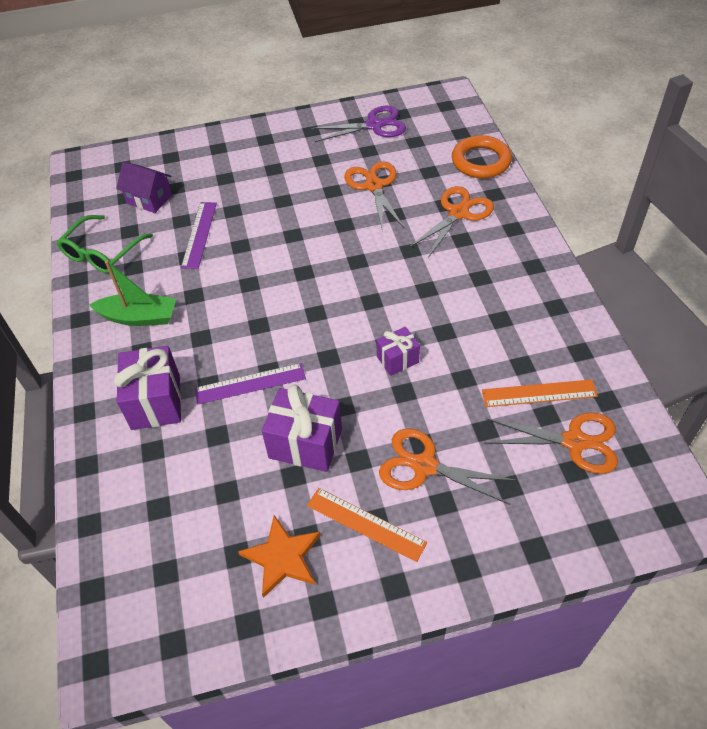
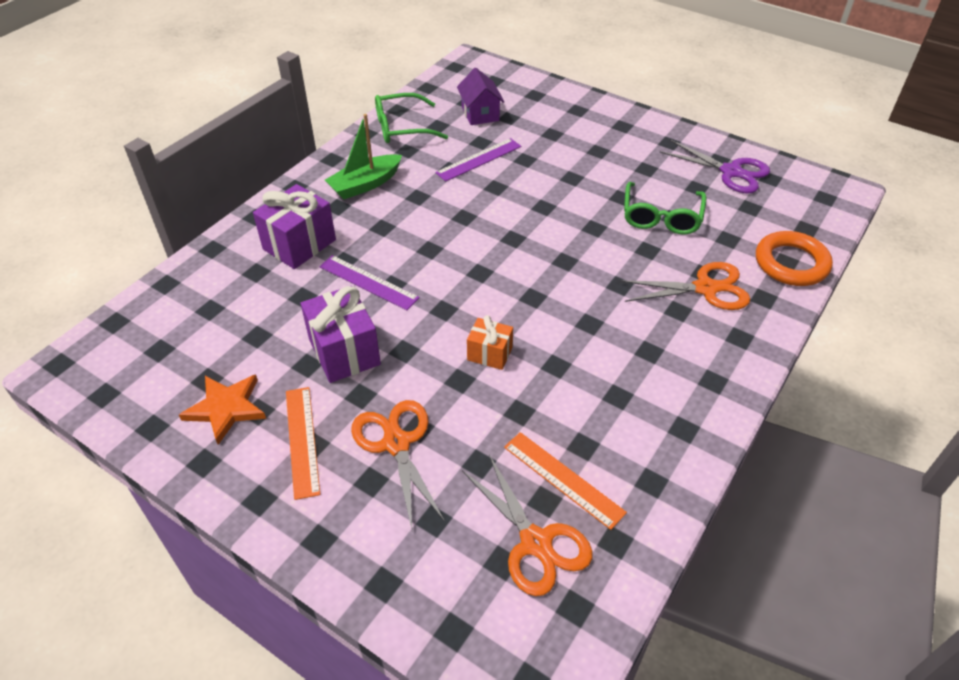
camera: 45 degrees right, 5 degrees down
green boat [89,260,176,326] -> green boat turned 90 degrees clockwise [325,114,402,199]
orange scissors [344,161,404,230] -> green glasses [624,182,706,235]
purple gift [376,327,420,376] -> orange gift [467,315,513,370]

